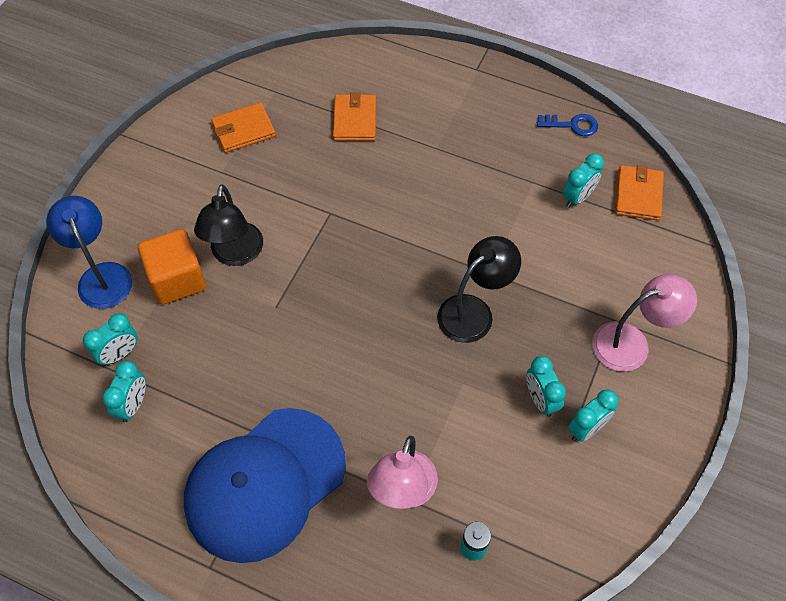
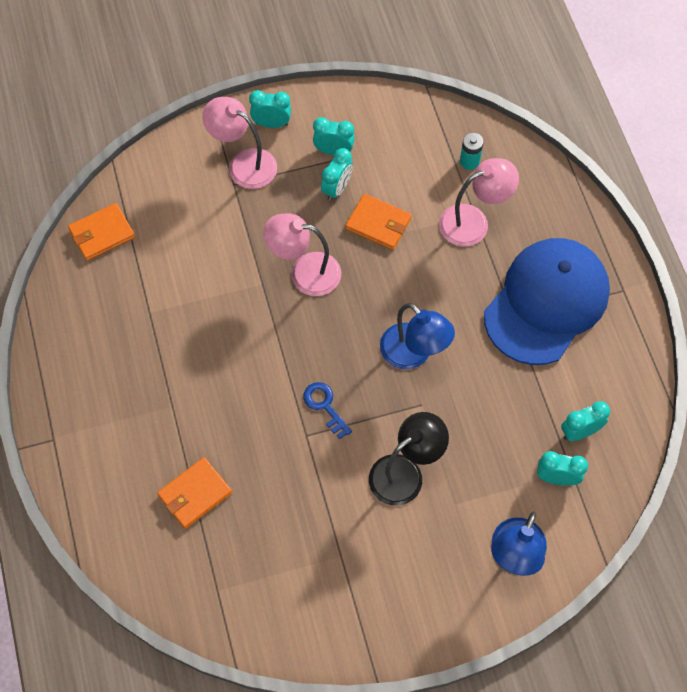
camera: 130 degrees left, 5 degrees up
orange cube [138,229,206,304] -> none
blue cap [184,408,346,563] -> blue cap turned 60 degrees counterclockwise [484,238,610,365]
orange wallet [211,102,276,153] -> orange wallet moved to [345,194,412,250]
black lamp [437,236,521,343] -> pink lamp [263,213,341,296]
blue key [537,114,598,136] -> blue key moved to [303,382,352,439]
turquoise clock [563,154,604,208] -> turquoise clock moved to [249,90,291,128]
none -> blue lamp [380,303,455,370]

